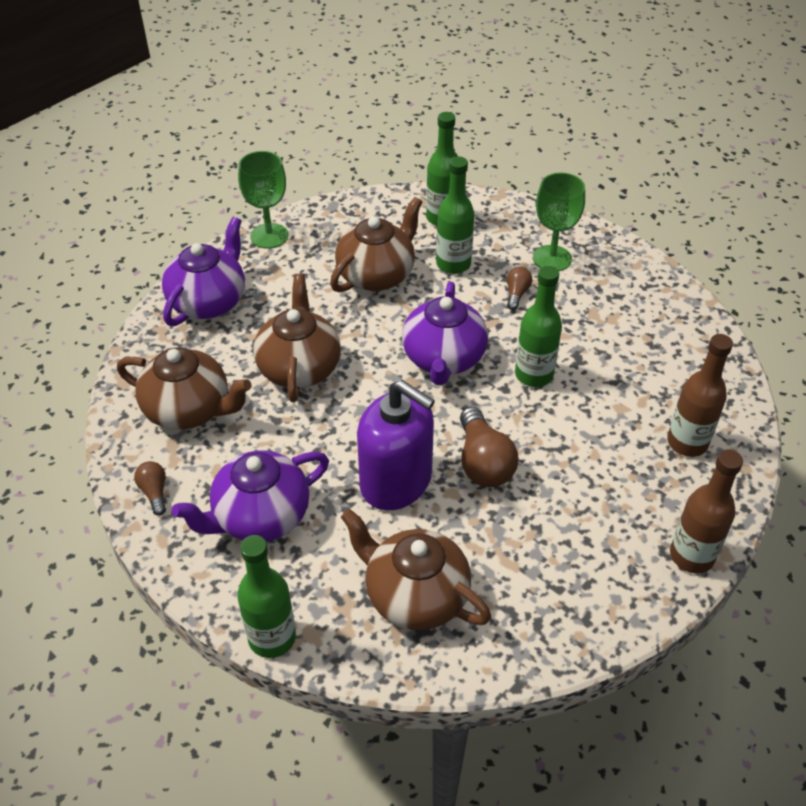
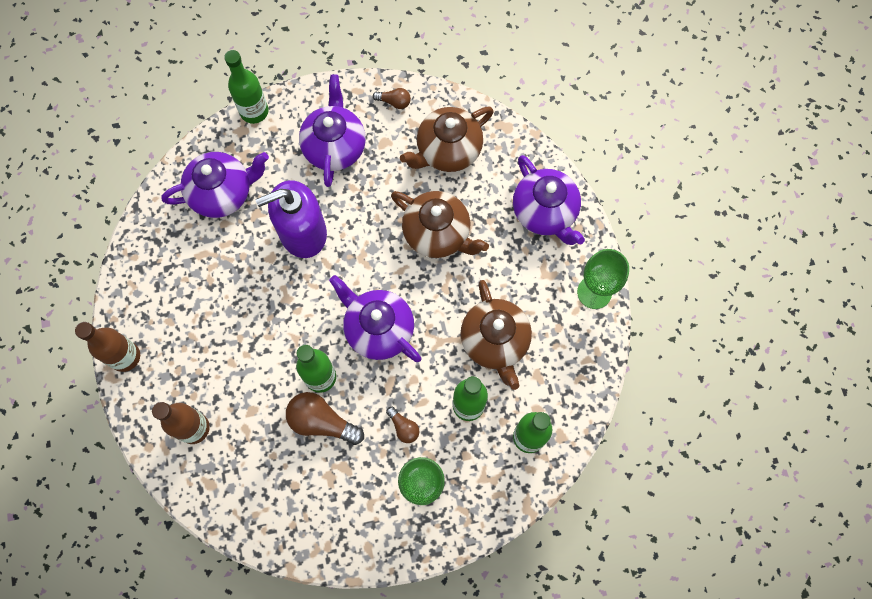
camera: 125 degrees right, 25 degrees up
brown teapot [341,509,491,630] -> purple teapot [162,152,269,218]
brown light bulb [460,407,518,487] -> brown light bulb moved to [286,392,364,445]

